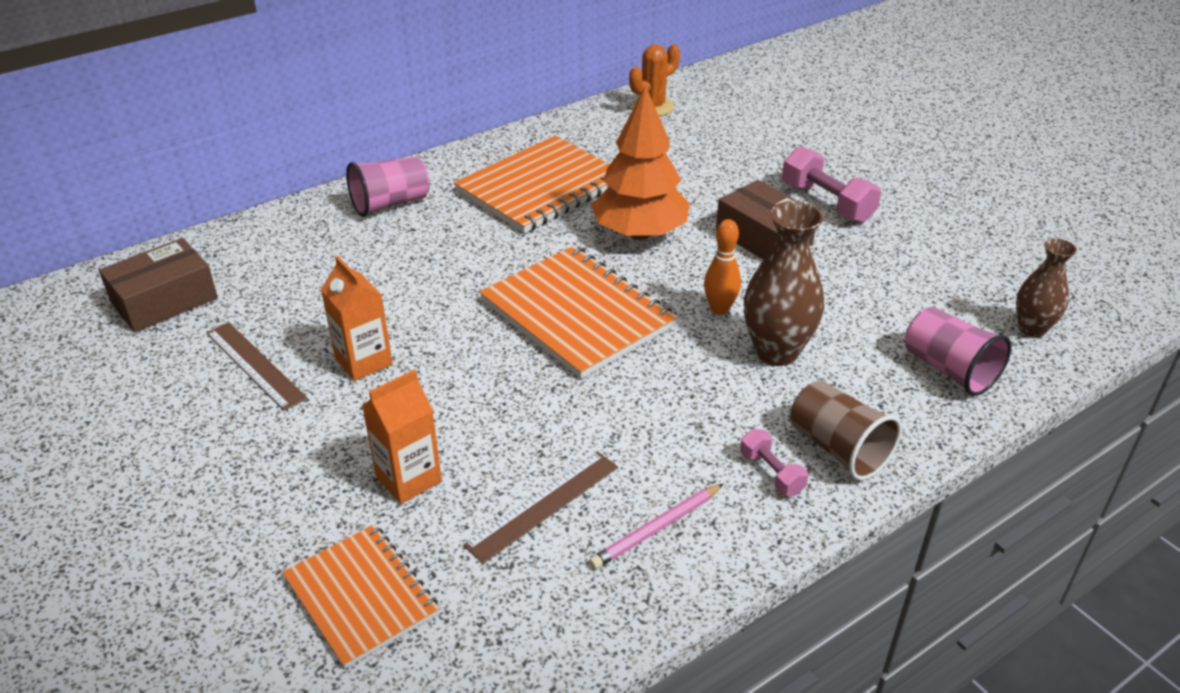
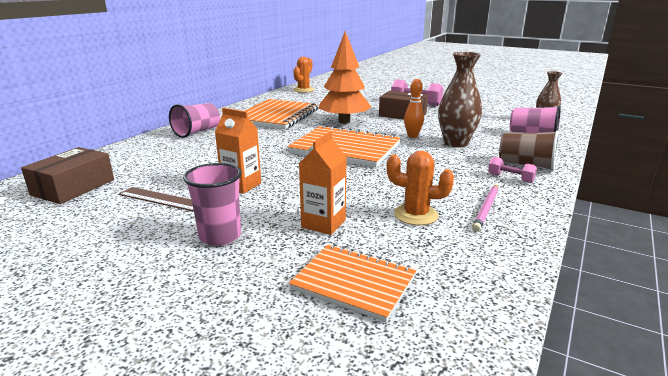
camera: 25 degrees left, 15 degrees down
brown ruler [463,452,618,564] -> orange cactus [387,151,454,226]
none -> pink cup [183,163,242,246]

